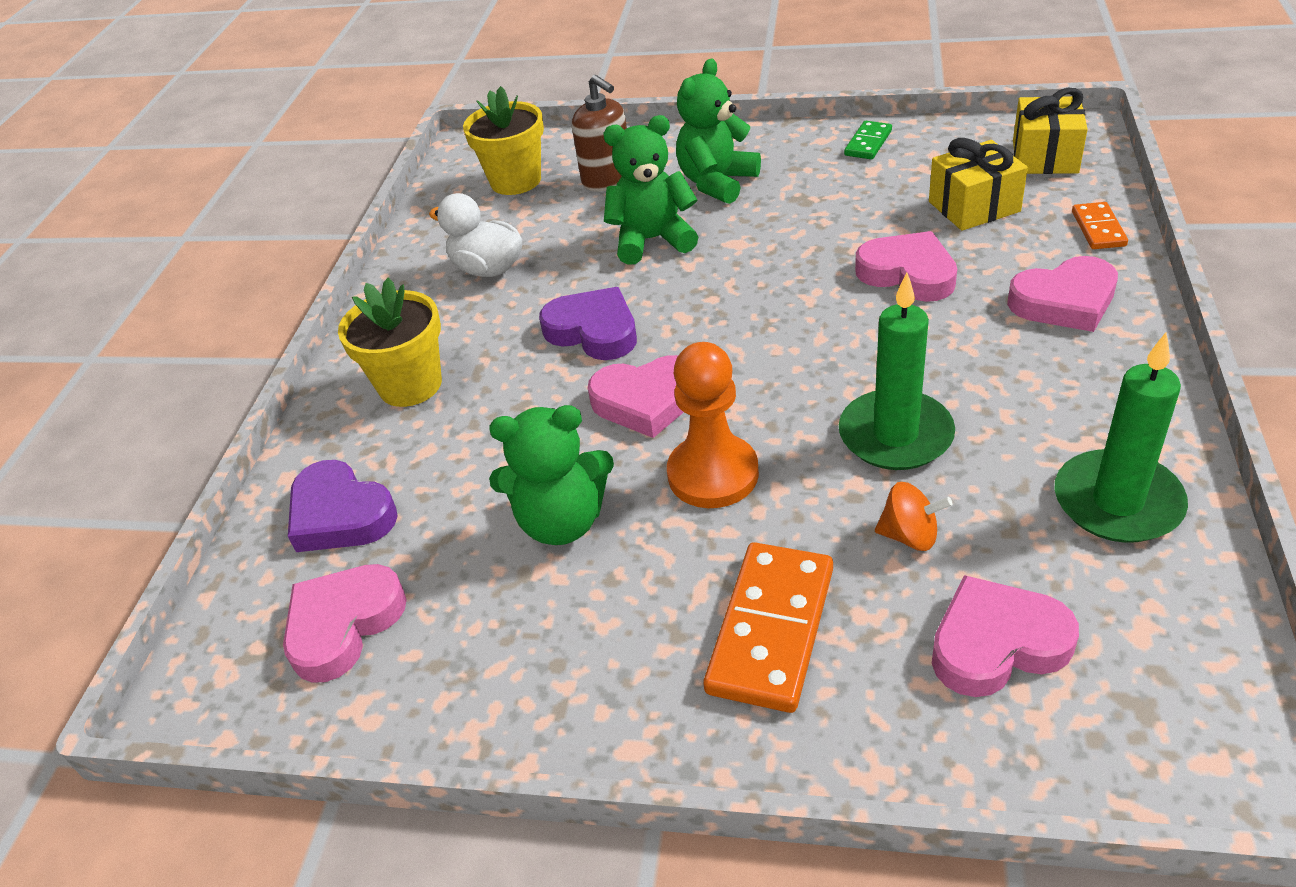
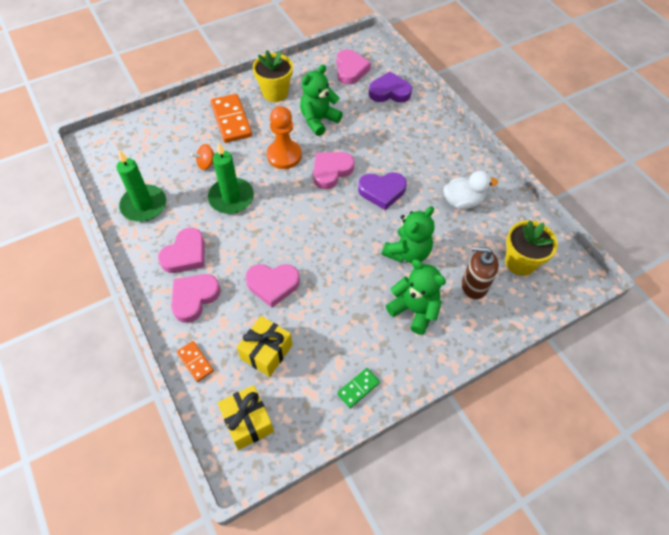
camera: 135 degrees right, 15 degrees up
yellow flower pot [338,278,442,407] -> yellow flower pot moved to [253,50,293,102]
green teddy bear [676,58,761,204] -> green teddy bear turned 45 degrees counterclockwise [386,259,446,335]
green domino [844,121,892,159] -> green domino turned 60 degrees clockwise [337,368,380,408]
pink heart [932,575,1079,697] -> pink heart moved to [158,228,205,273]

